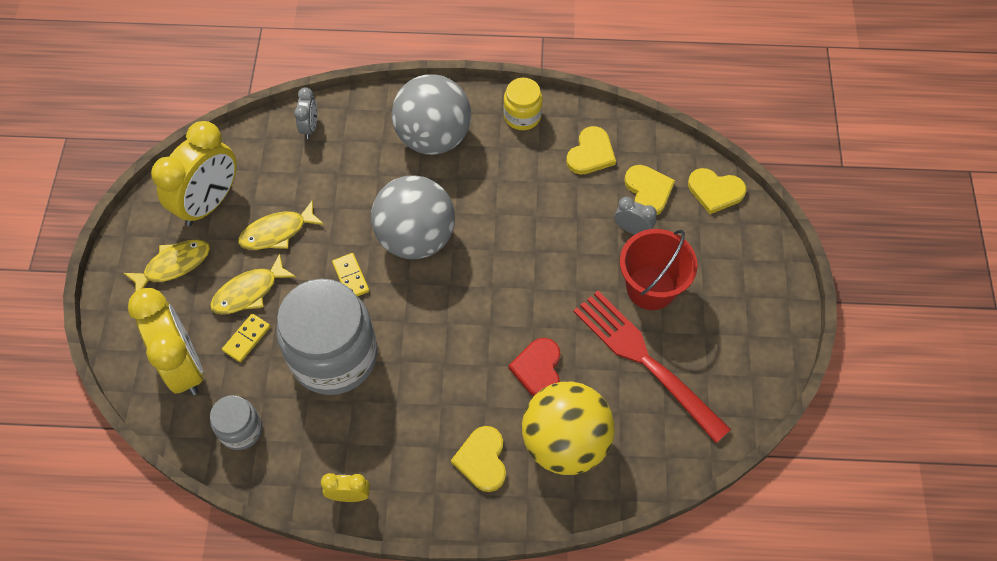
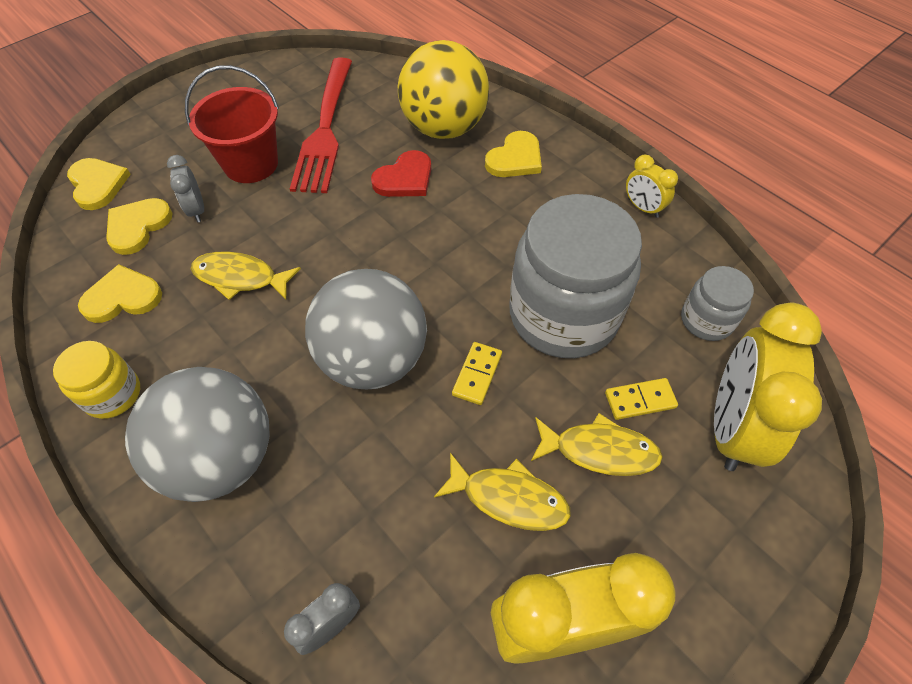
camera: 135 degrees left, 5 degrees down
yellow fish [124,240,210,291] -> yellow fish moved to [191,251,301,300]

